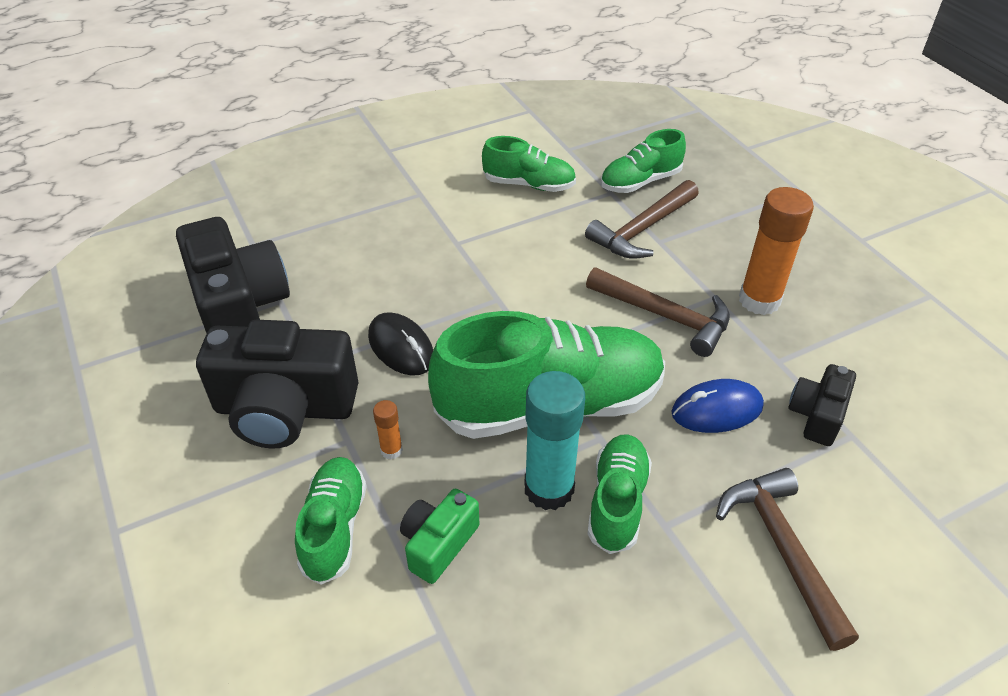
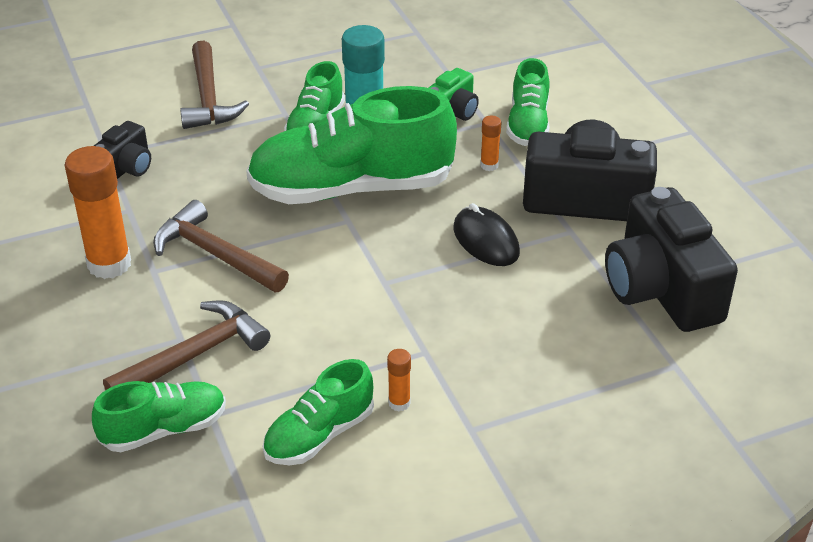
camera: 175 degrees left, 5 degrees down
green shoe [482,136,576,192] -> green shoe turned 60 degrees counterclockwise [263,359,374,465]
blue mouse [671,379,764,433] -> none
none -> orange glue stick [387,349,411,411]

